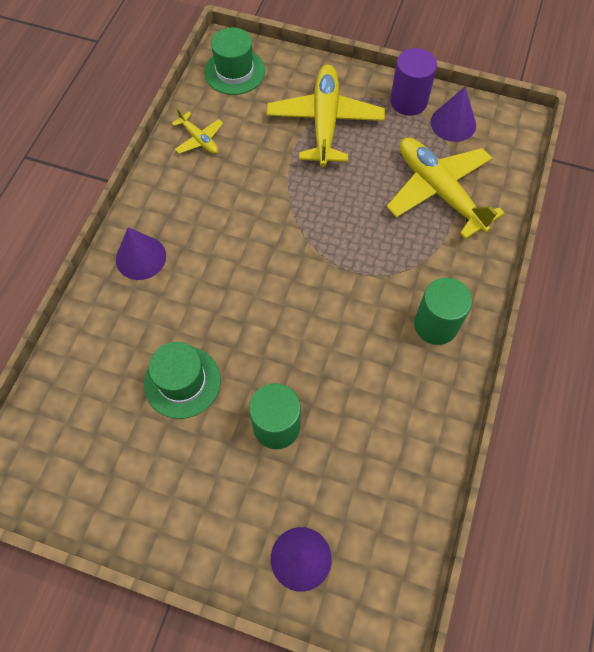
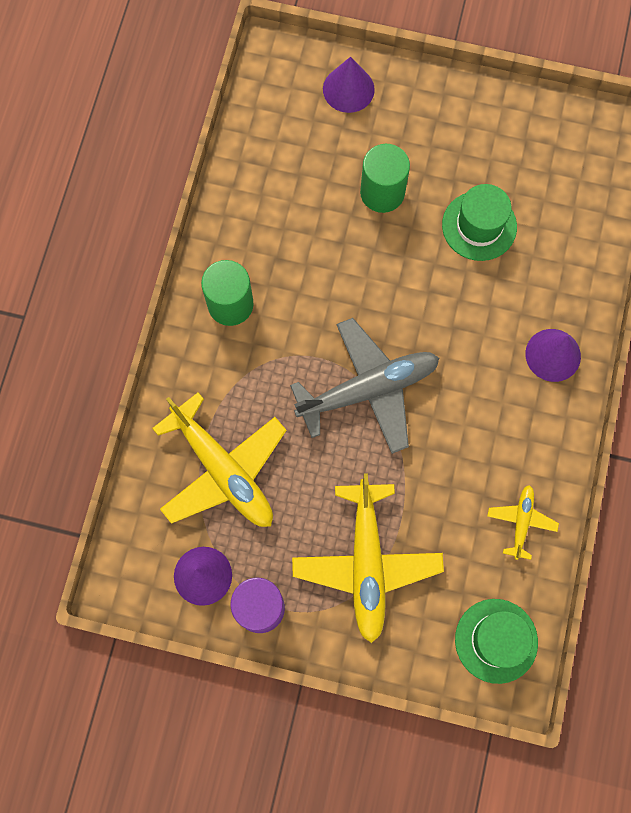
camera: 175 degrees right, 10 degrees up
yellow plane [171,107,223,154] -> yellow plane turned 60 degrees clockwise [487,485,559,560]
none -> grey plane [290,318,439,454]

